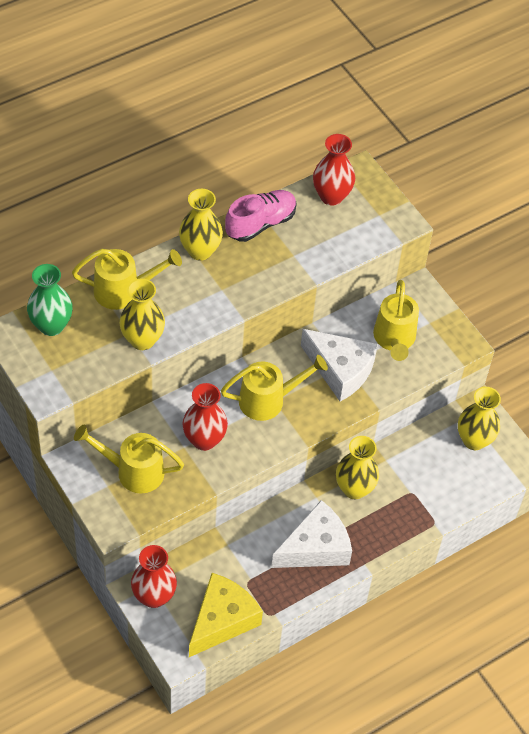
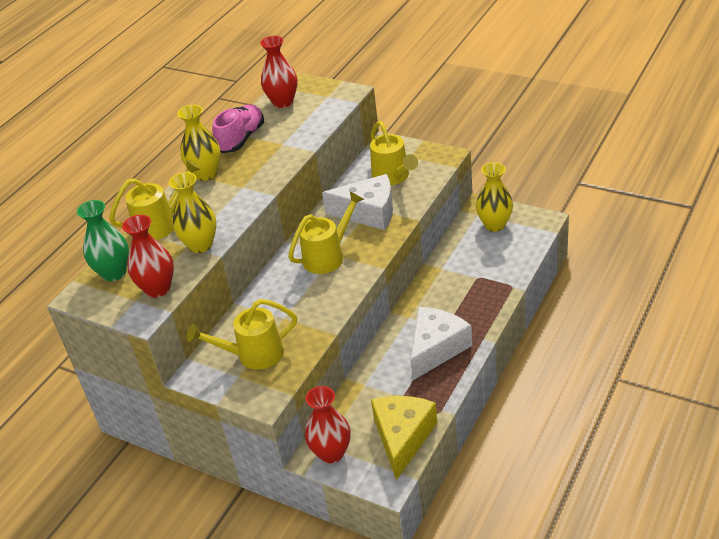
camera: 20 degrees left, 15 degrees down
red vase [183,383,228,451] -> red vase moved to [122,215,174,298]
yellow vase [336,436,379,499] -> none

